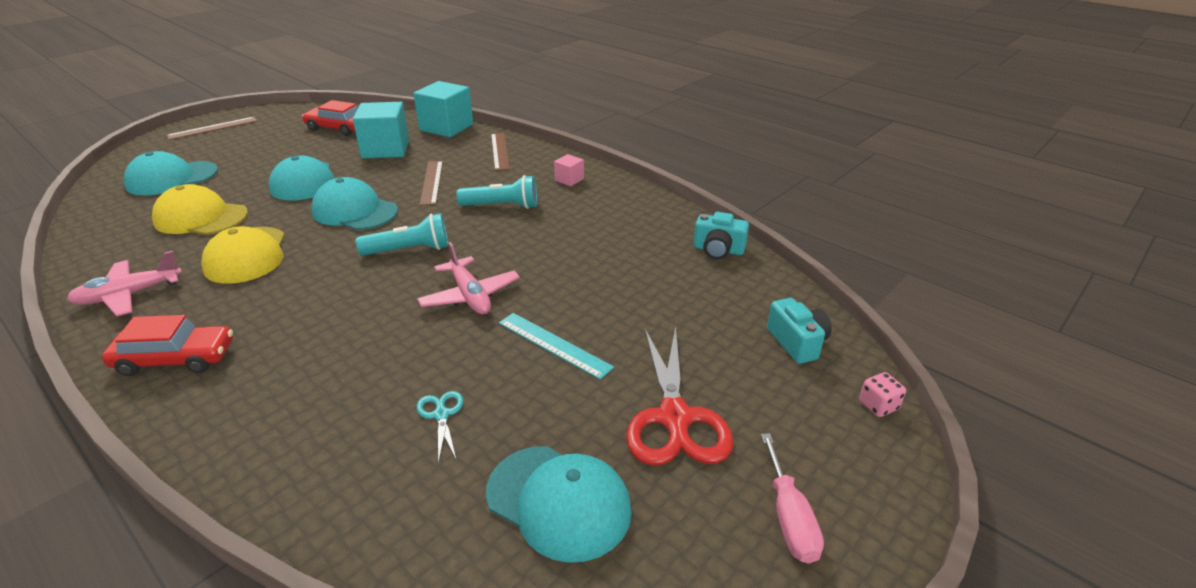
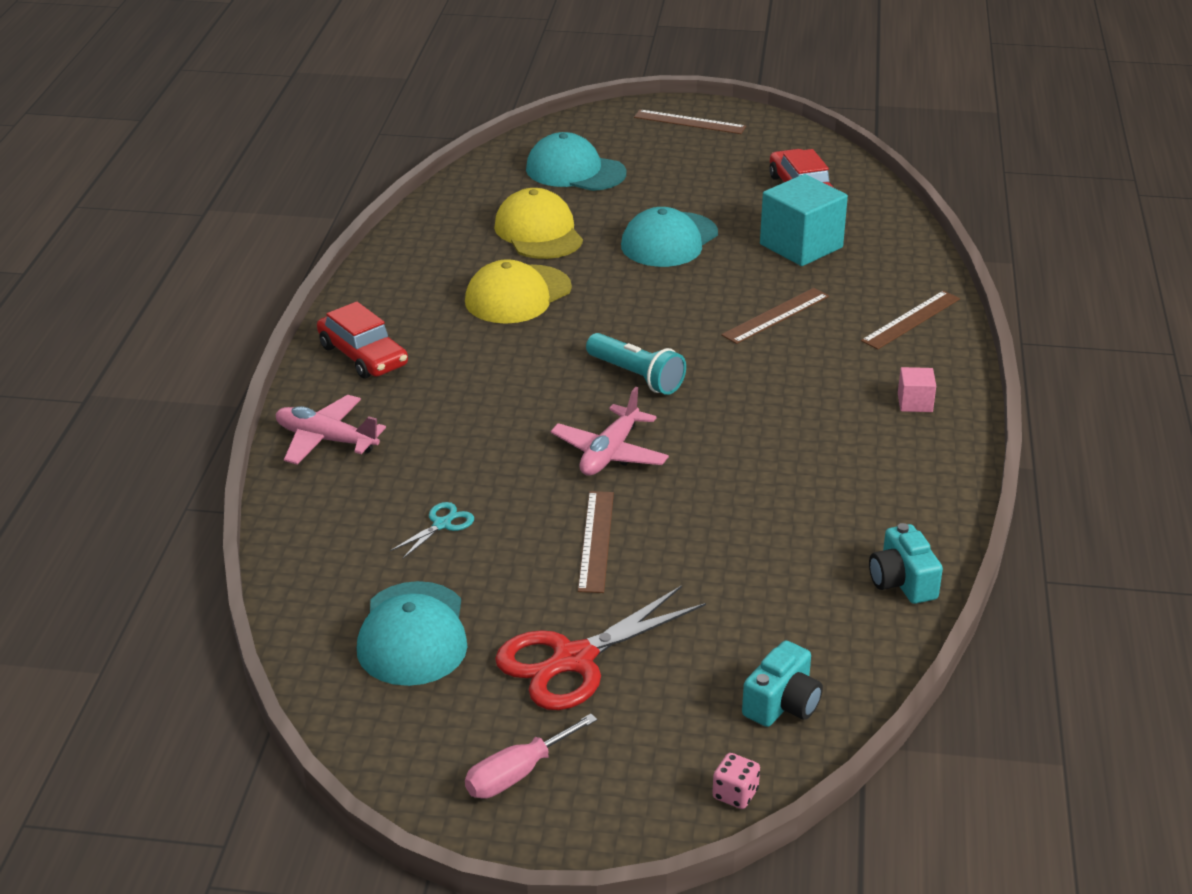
camera: 55 degrees right, 0 degrees up
pink plane [67,251,182,316] -> pink plane moved to [276,395,386,465]
turquoise cap [311,177,398,230] -> none
turquoise cube [413,81,473,137] -> none
turquoise flashlight [457,175,537,209] -> none
turquoise ruler [499,313,614,379] -> brown ruler [578,491,614,593]

